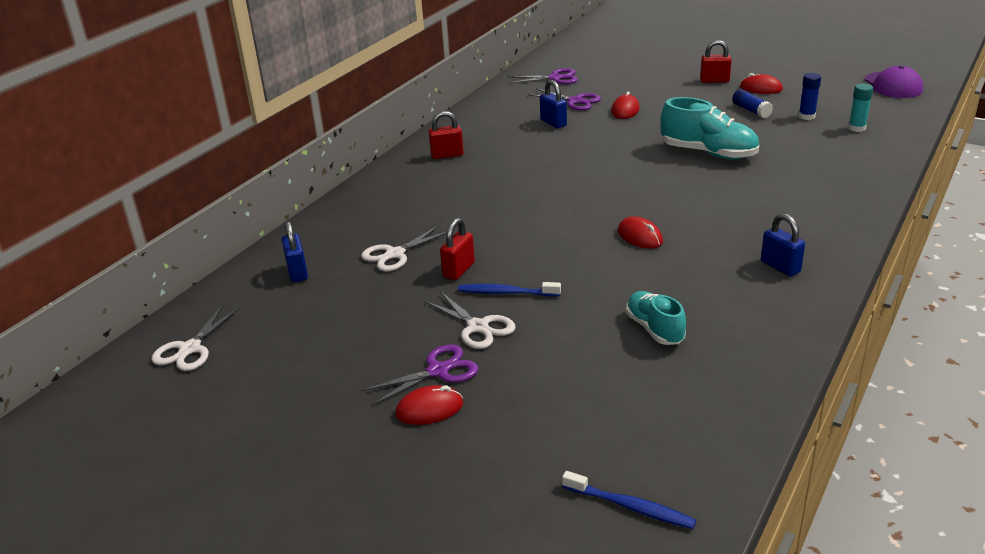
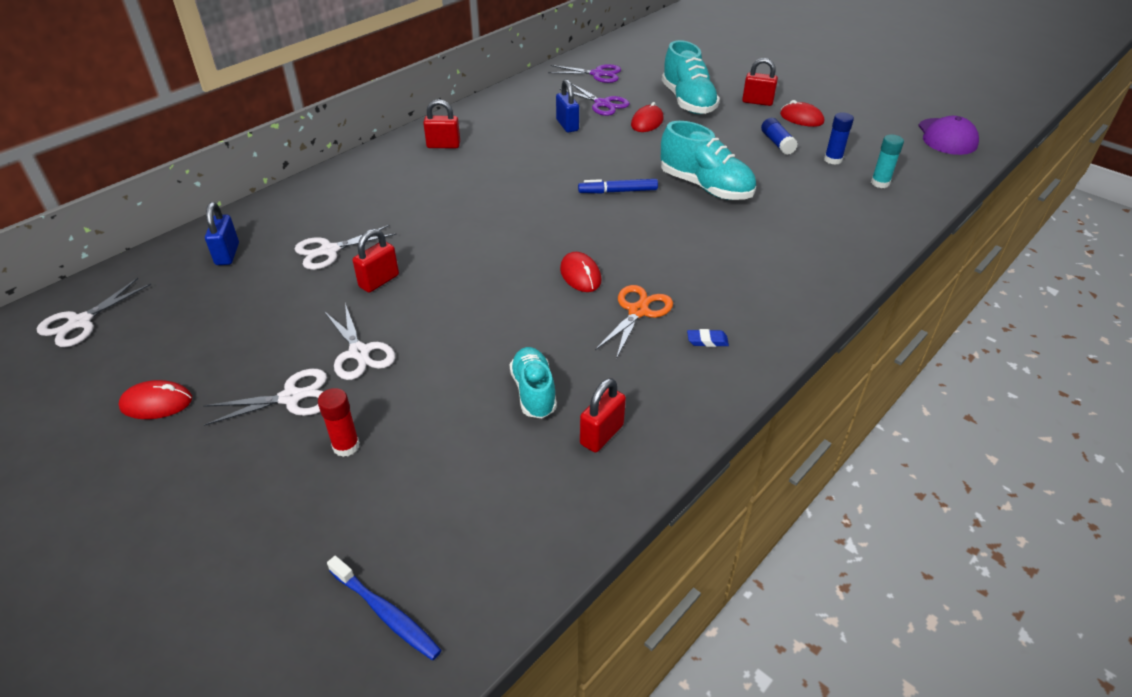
camera: 10 degrees right, 10 degrees up
purple scissors [362,344,478,406] -> white scissors [203,369,327,426]
red mouse [396,385,463,425] -> red mouse moved to [118,380,192,419]
blue toothbrush [458,282,561,296] -> none
blue padlock [761,213,805,277] -> blue eraser [687,329,729,347]
none -> red glue stick [318,388,360,457]
none -> blue marker [578,179,658,193]
none -> red padlock [580,378,626,453]
none -> orange scissors [595,285,673,359]
none -> turquoise shoe [662,40,720,114]

